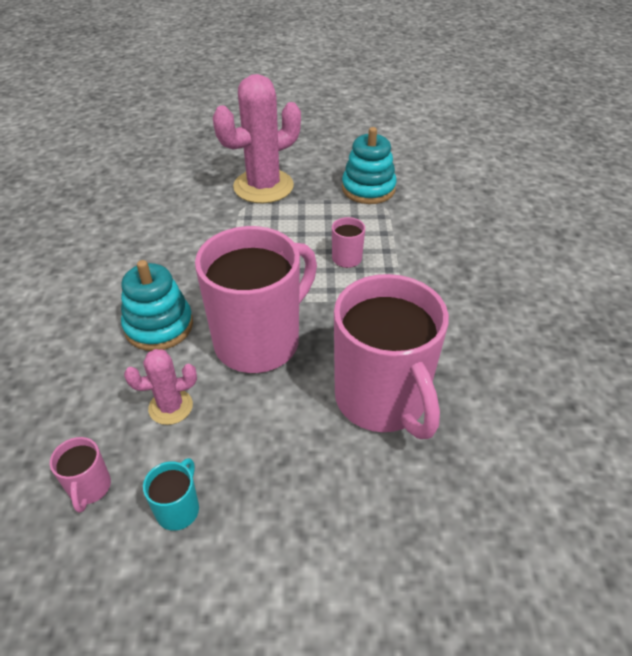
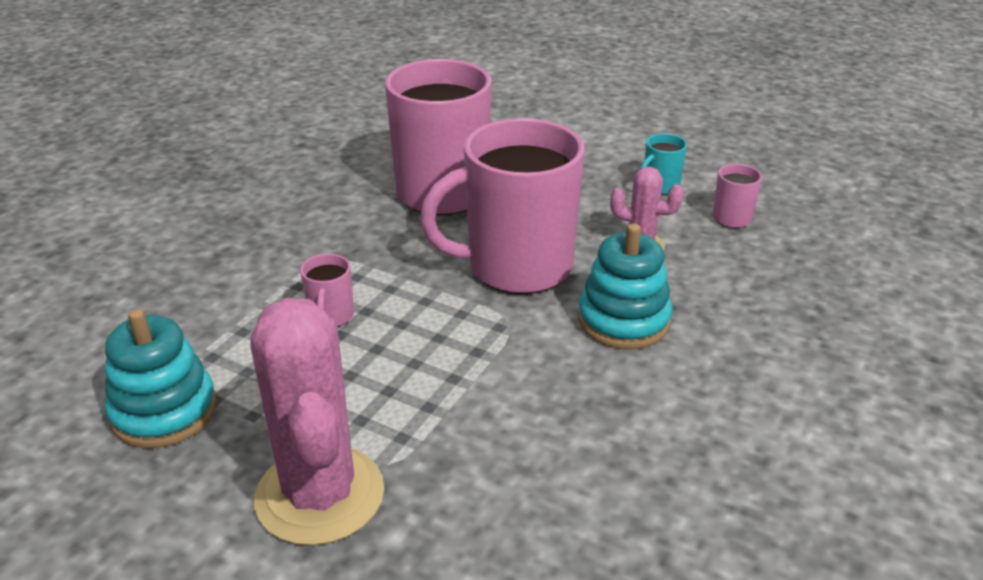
camera: 150 degrees left, 10 degrees down
pink cactus [213,74,301,204] -> pink cactus turned 75 degrees clockwise [250,298,384,546]

